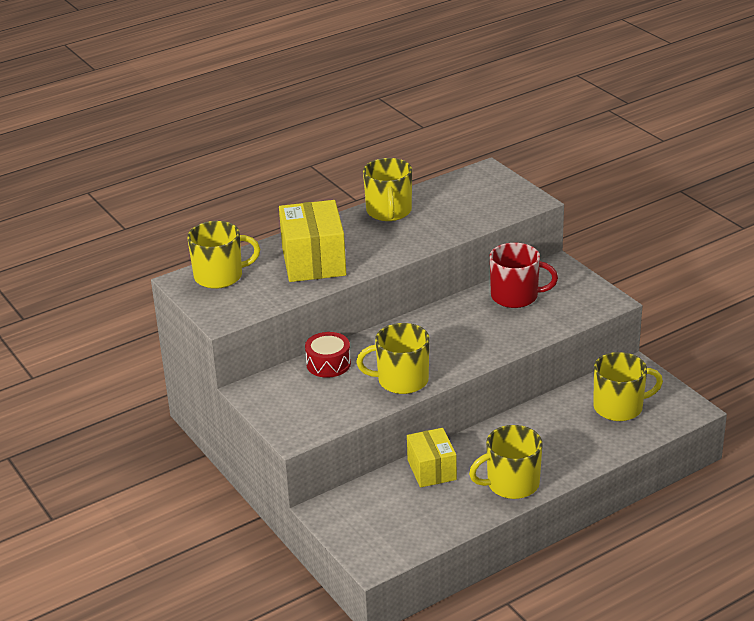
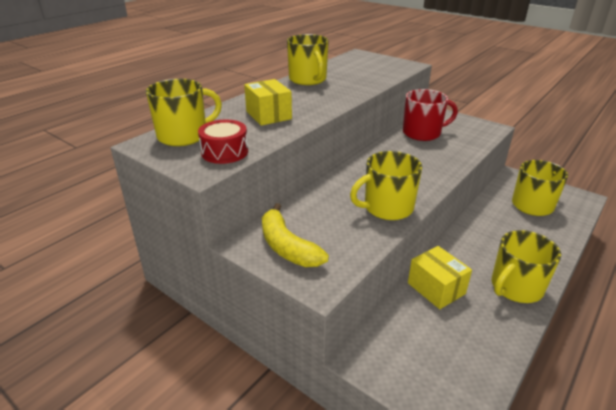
camera: 20 degrees left, 0 degrees up
yellow box [279,200,346,282] -> yellow box [244,79,292,126], size x0.63
red drum [305,332,351,378] -> red drum moved to [198,120,248,164]
none -> yellow banana [262,203,329,267]

